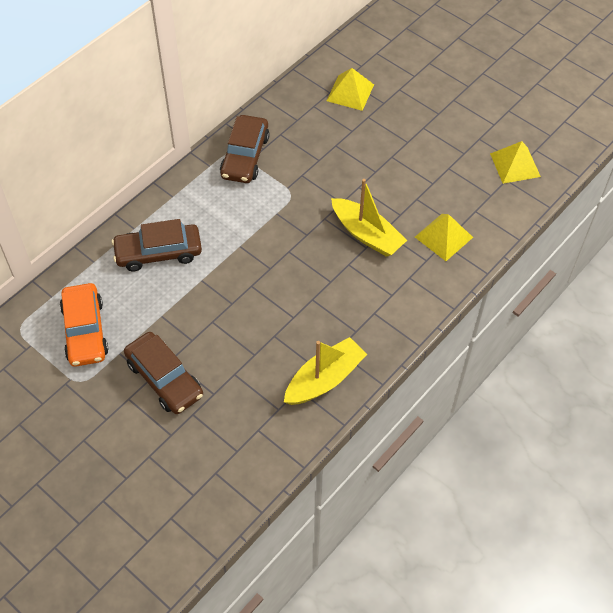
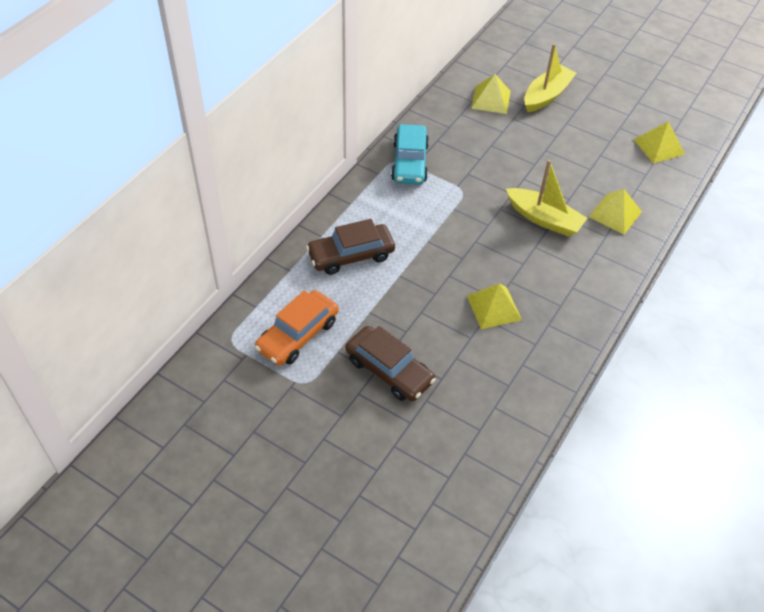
camera: 10 degrees left, 5 degrees down
orange car [60,283,109,367] -> orange car turned 60 degrees clockwise [255,290,339,366]
brown car [220,115,270,183] -> turquoise car [391,124,429,185]
yellow boat [284,337,367,405] -> yellow boat moved to [524,44,576,112]
none -> yellow pyramid [467,283,522,329]

